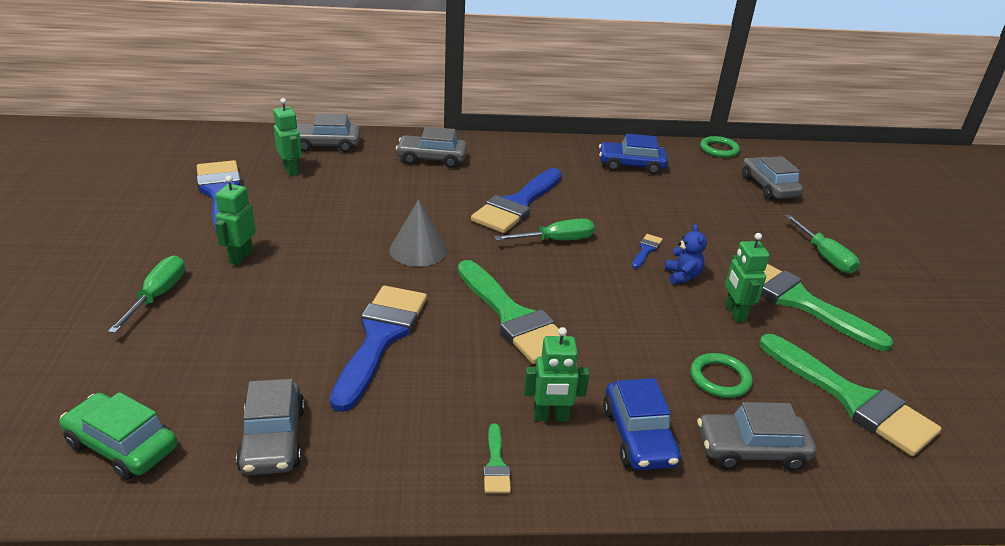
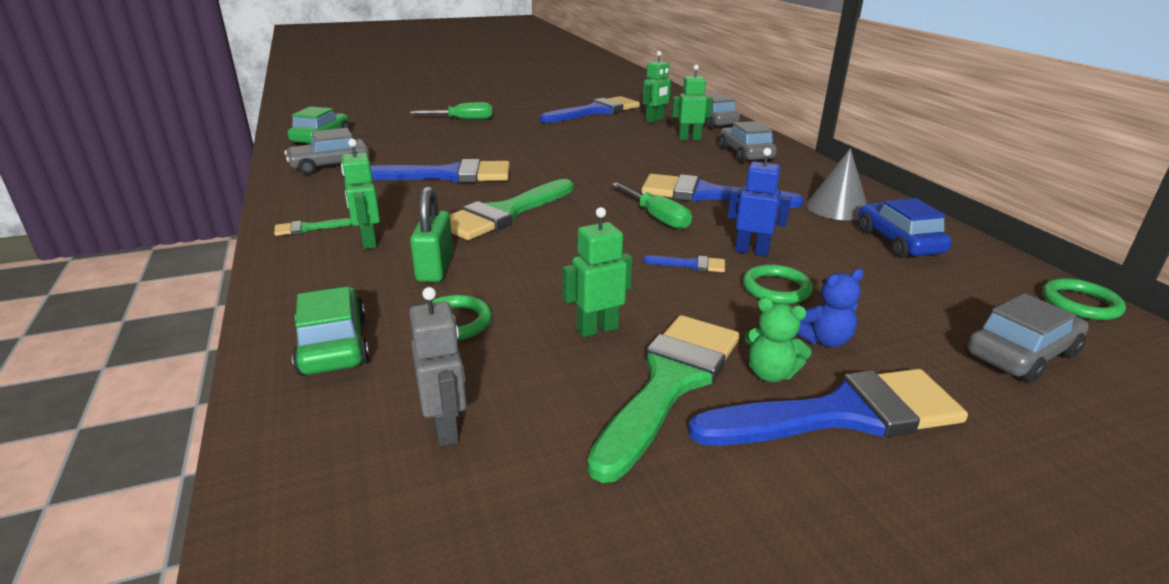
camera: 75 degrees right, 5 degrees down
green robot [215,176,256,265] -> green robot moved to [672,65,713,140]
grey cone [390,199,447,267] -> grey cone moved to [806,148,867,220]
blue car [603,378,680,470] -> none
blue teddy bear [665,224,707,284] -> blue teddy bear moved to [797,269,864,347]
grey car [697,402,816,471] -> green car [292,286,369,375]
green brush [759,334,941,456] -> grey robot [409,287,467,447]
green screwdriver [785,215,860,274] -> blue brush [688,369,968,446]
none -> green padlock [410,186,453,282]
none -> blue robot [727,148,791,256]
none -> green ring [743,264,813,304]
none -> green teddy bear [744,298,812,382]

